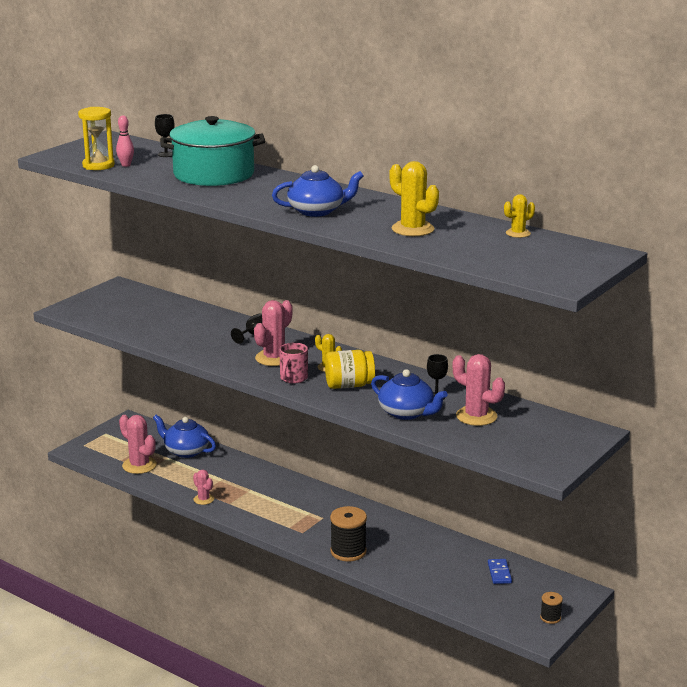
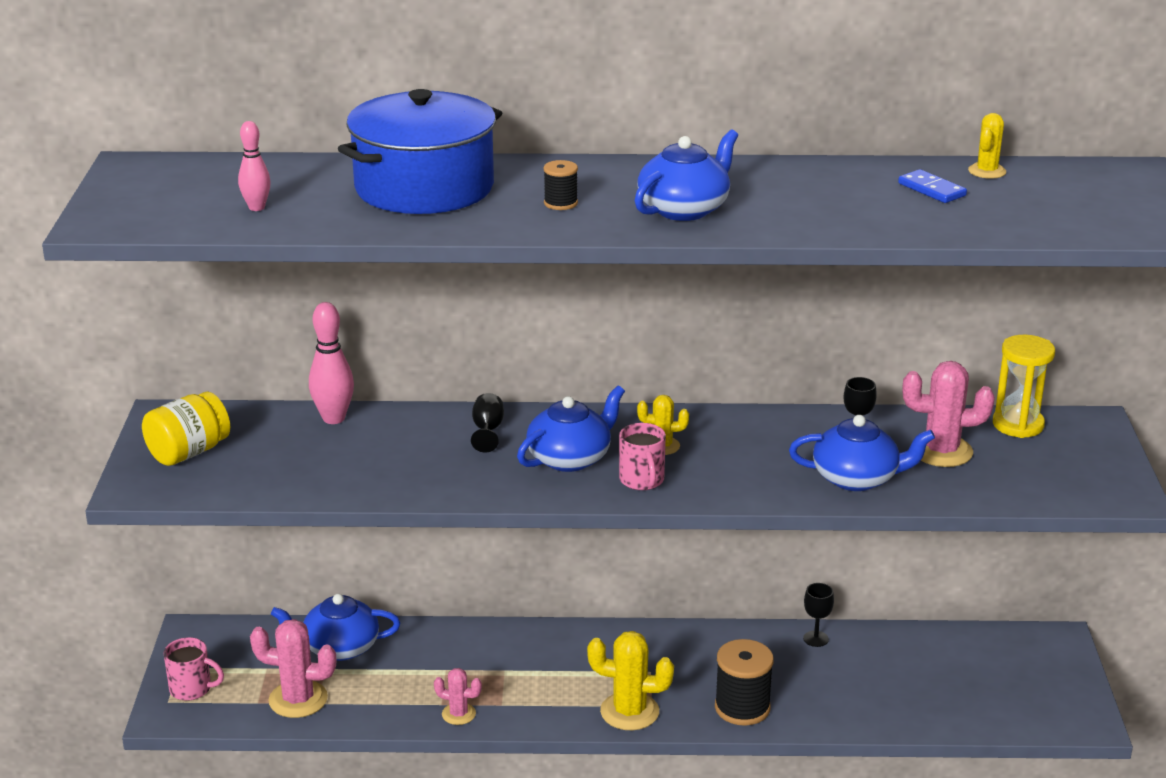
camera: 35 degrees left, 5 degrees up
yellow hourglass [78,107,115,170] -> yellow hourglass moved to [993,335,1055,438]
black goblet [155,114,174,157] -> black goblet moved to [803,583,834,647]
turquoise pot [160,116,265,186] -> blue pot [338,89,502,214]
pink cactus [254,300,293,366] -> blue teapot [517,386,625,472]
yellow jar [325,350,375,389] -> yellow jar moved to [142,392,230,466]
yellow cactus [389,161,439,236] -> yellow cactus moved to [587,631,674,730]
blue domino [488,559,512,584] -> blue domino moved to [898,169,967,203]
black spool [540,592,563,624] -> black spool moved to [543,160,578,210]
none -> pink mug [163,637,224,701]
none -> pink bowling pin [309,302,354,424]

